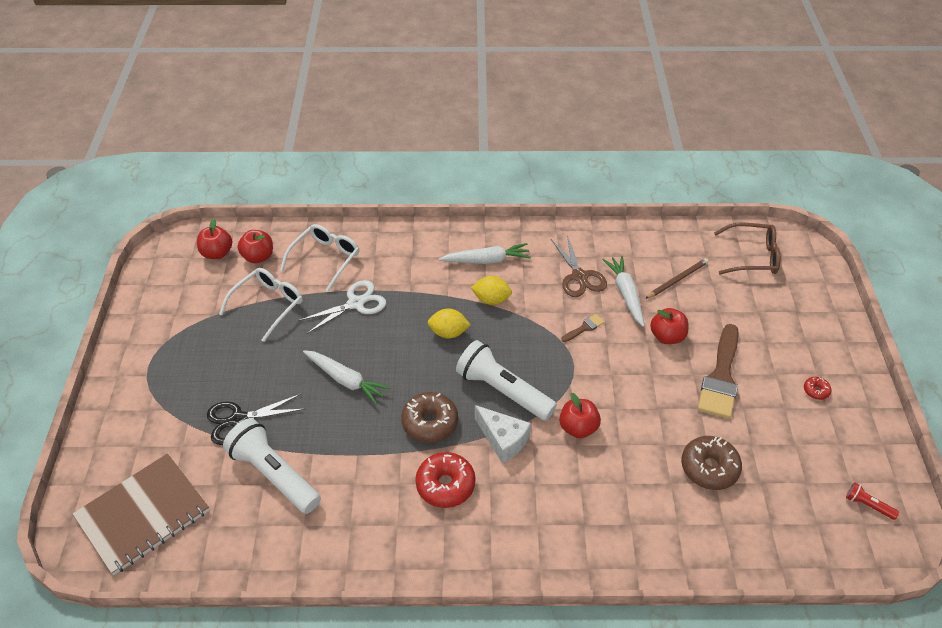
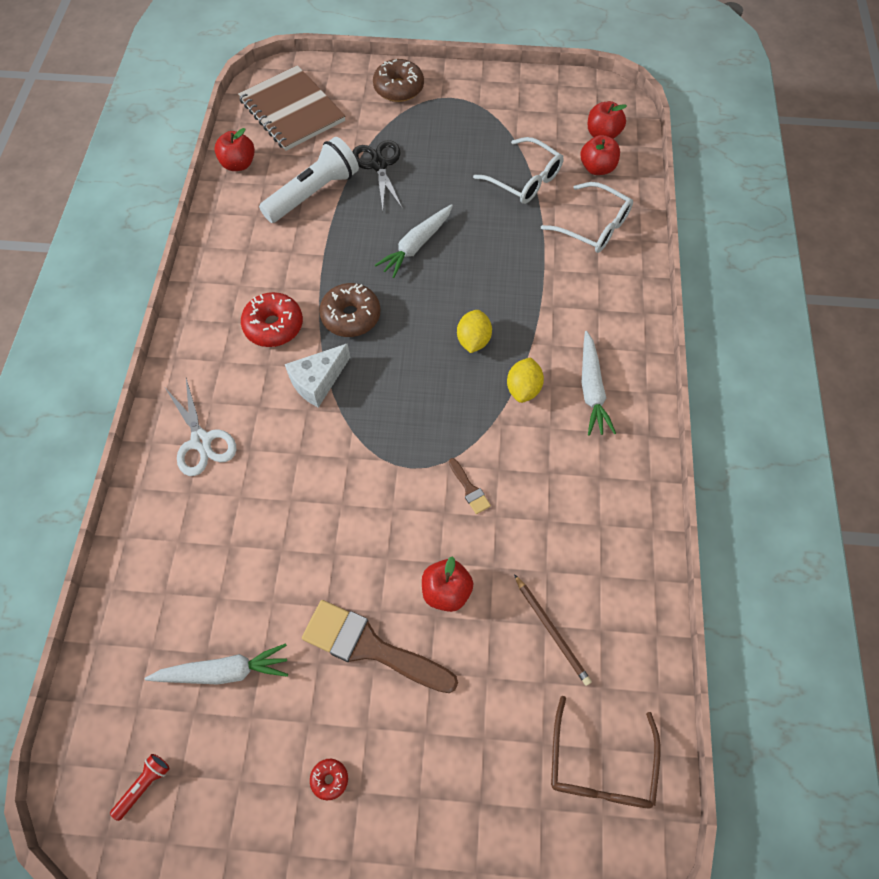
camera: 95 degrees right, 15 degrees up
white scissors [298,280,386,334] -> white scissors moved to [165,378,236,476]
white flashlight [456,340,557,421] -> none
brown scissors [551,235,607,297] -> none
red apple [559,393,601,438] -> red apple moved to [214,128,255,171]
white carrot [603,256,645,327] -> white carrot moved to [145,643,288,685]
brown donut [681,436,742,490] -> brown donut moved to [373,59,424,102]

